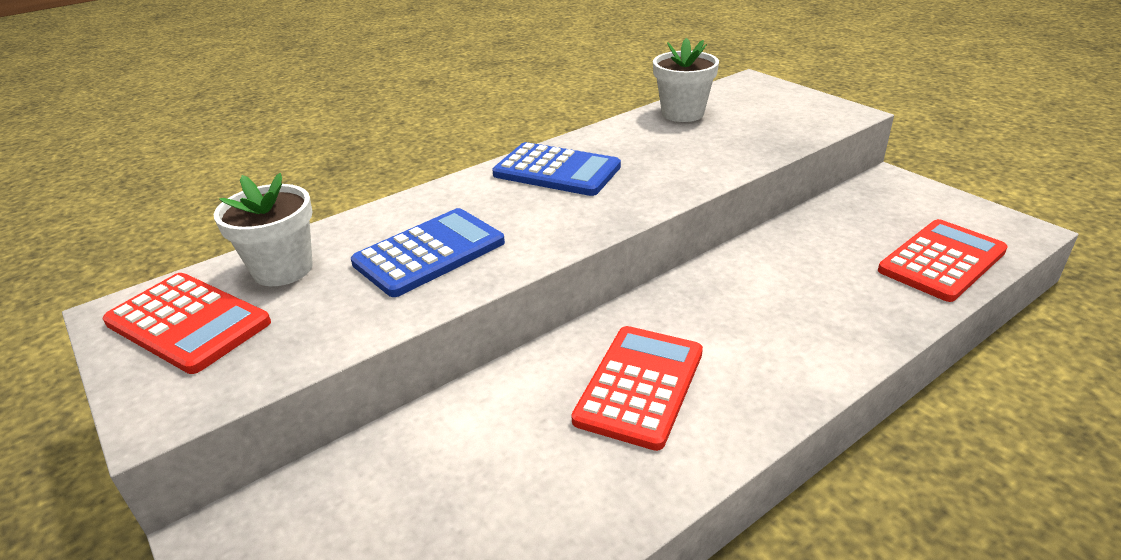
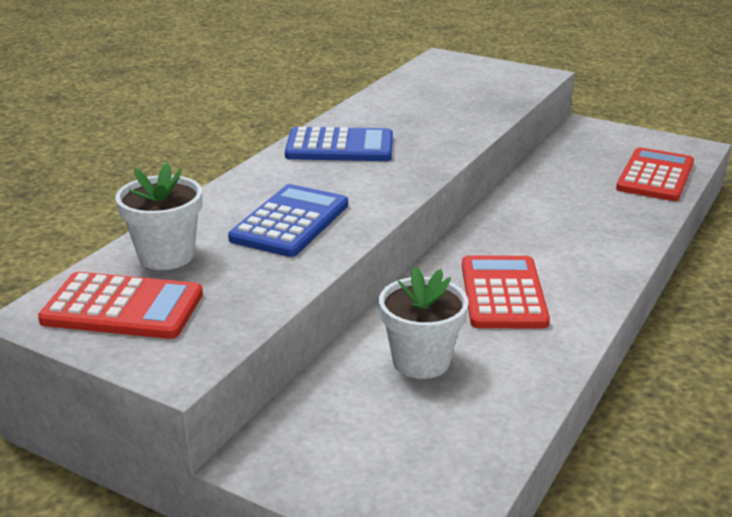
camera: 25 degrees left, 5 degrees down
white flower pot [653,38,719,122] -> white flower pot moved to [379,266,469,379]

